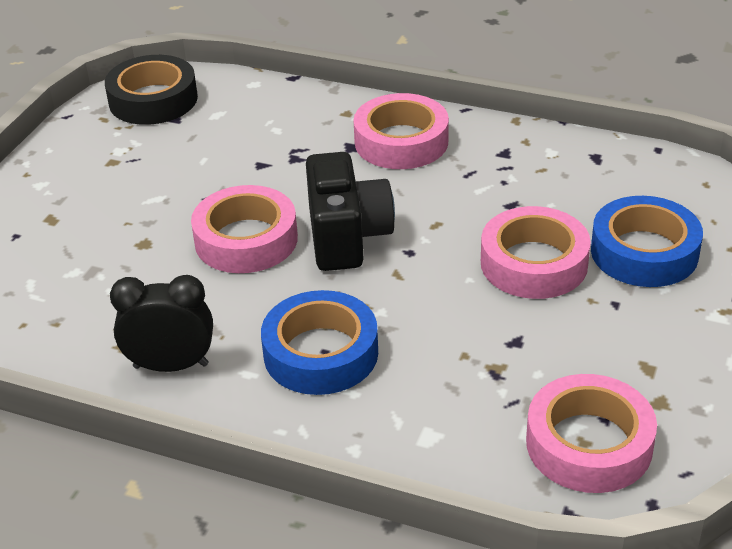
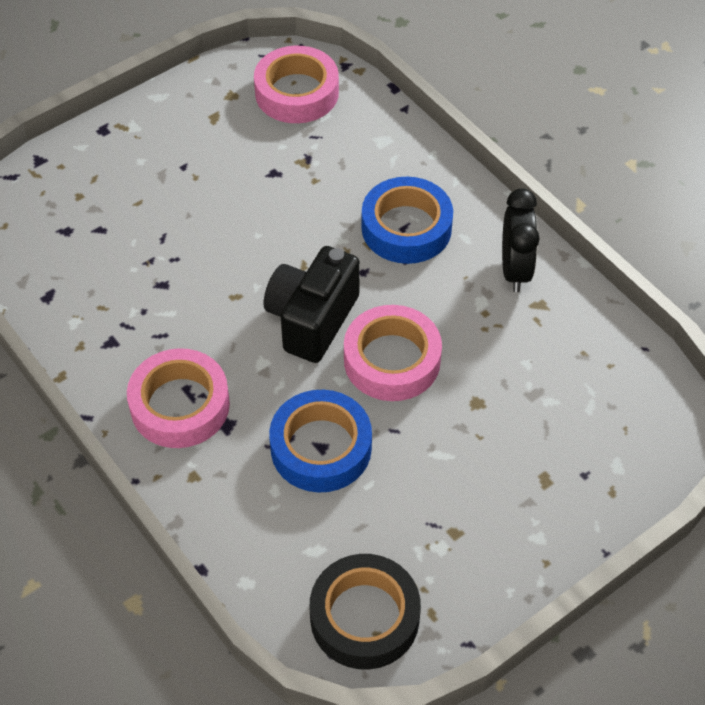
camera: 150 degrees left, 15 degrees up
black clock [110,275,213,372] -> black clock turned 120 degrees counterclockwise [502,188,540,292]
pink tape [481,206,591,299] -> none
blue tape [591,196,703,287] -> blue tape moved to [269,390,372,493]

